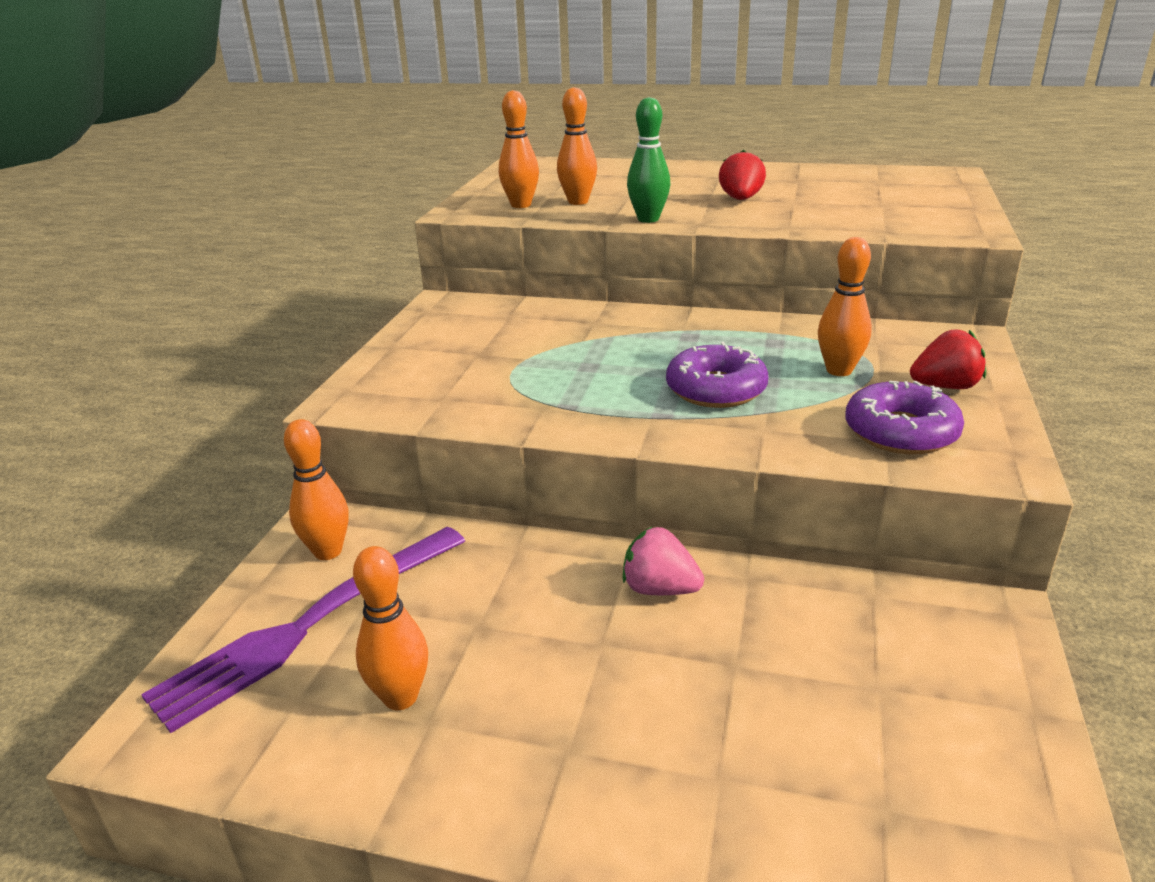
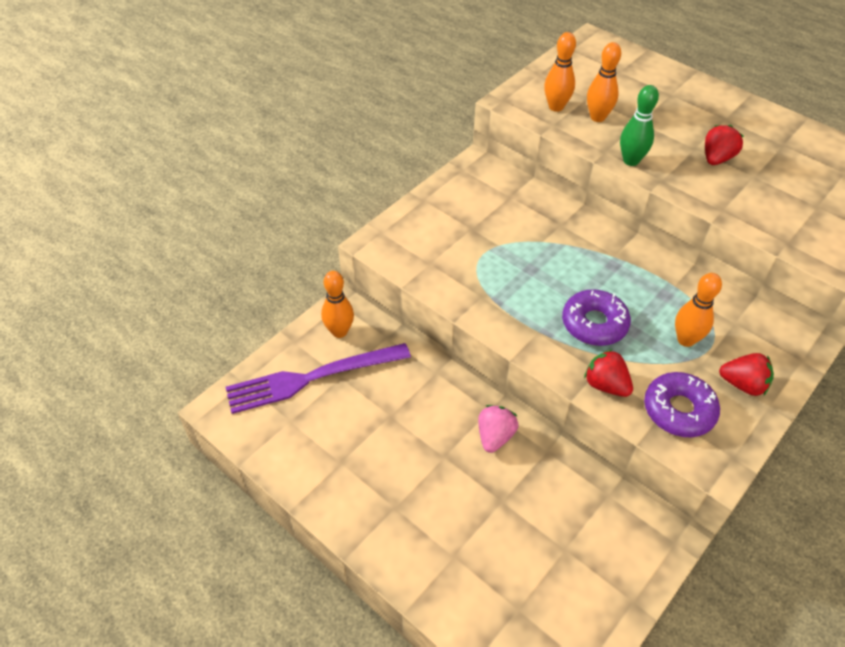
camera: 25 degrees right, 20 degrees up
orange bowling pin [353,546,428,710] -> none
pink strawberry [623,527,704,595] -> pink strawberry turned 60 degrees clockwise [478,405,519,453]
none -> red strawberry [584,349,633,397]

